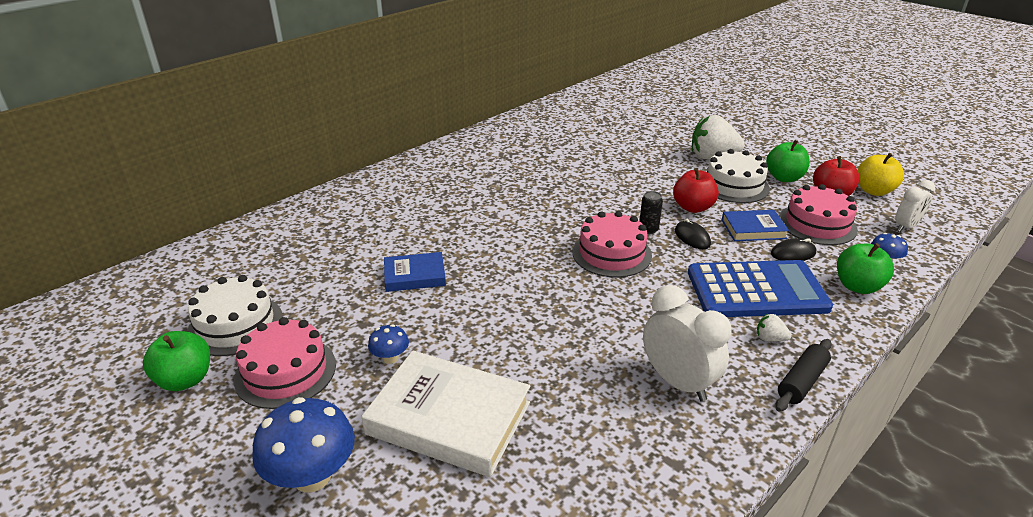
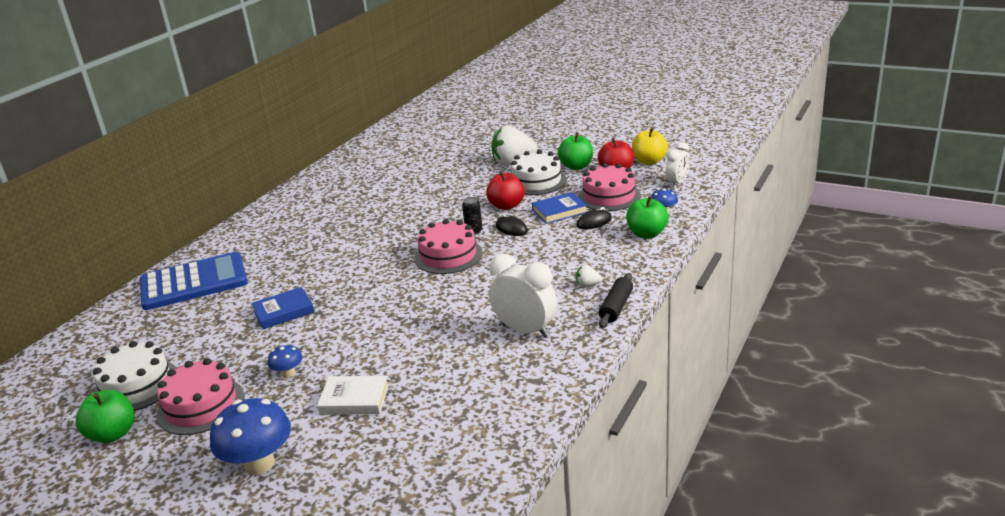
camera: 15 degrees left, 5 degrees down
white book [361,350,530,477] -> white book [317,376,389,415], size x0.55
blue calculator [688,260,833,317] -> blue calculator moved to [140,252,248,310]

